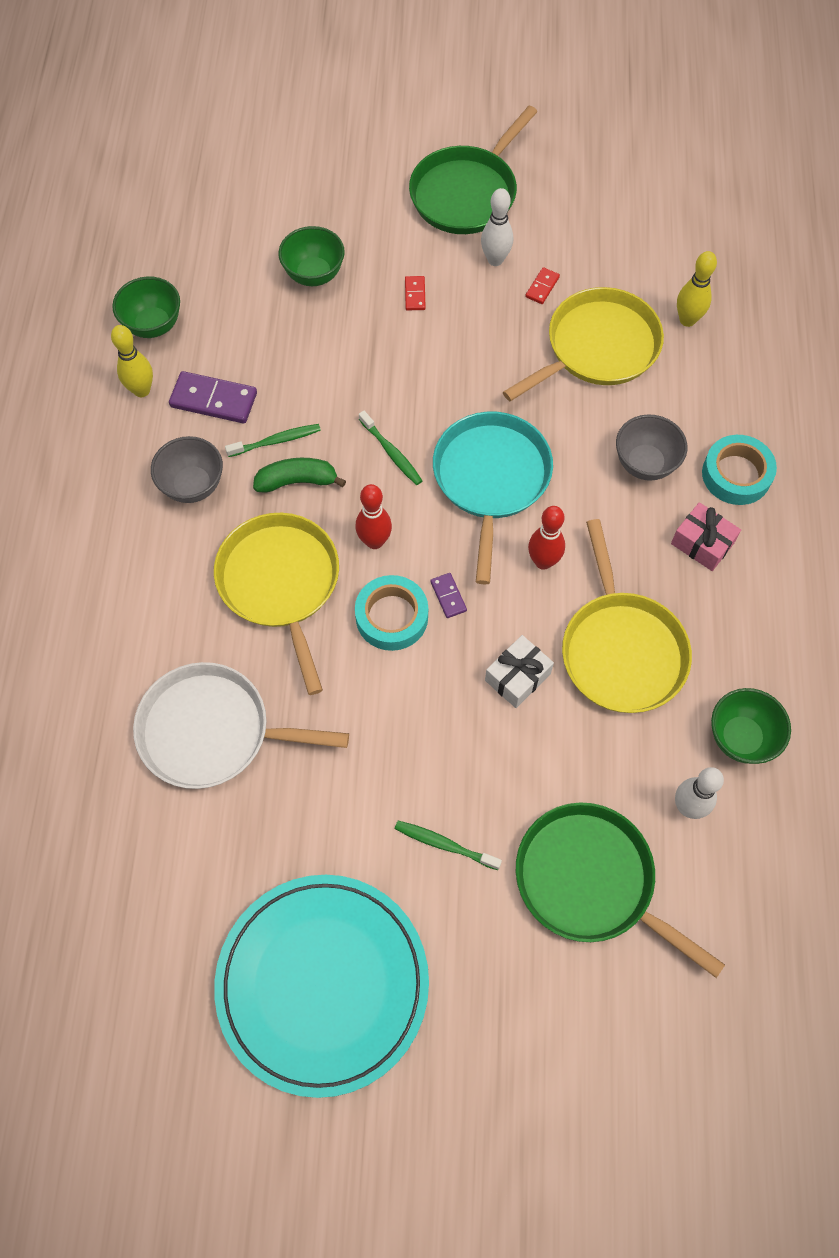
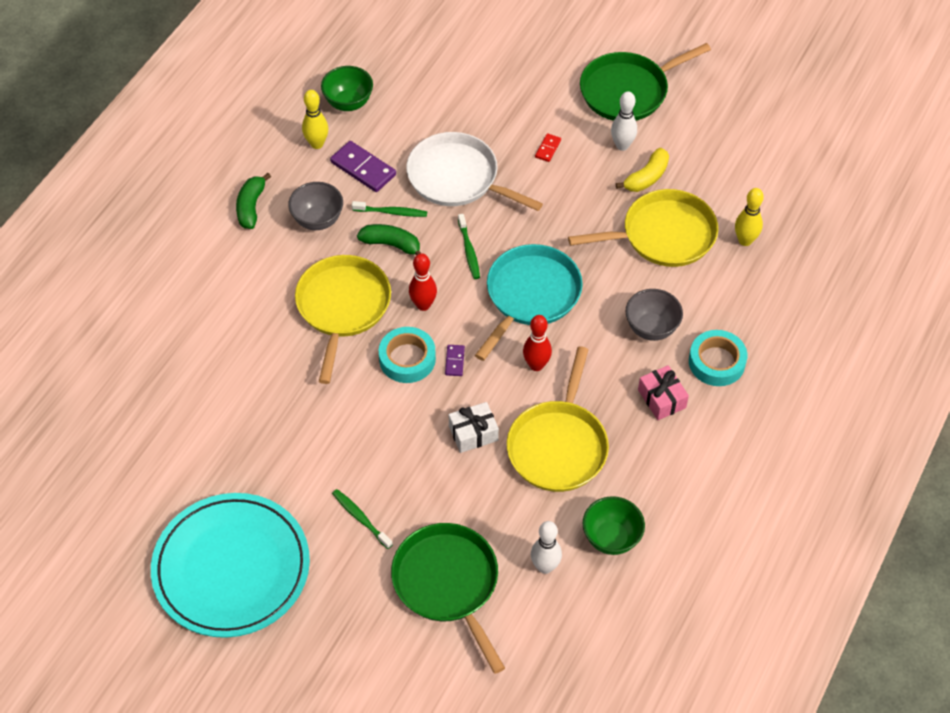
camera: 25 degrees right, 10 degrees down
white pan [133,662,349,789] -> white pan moved to [406,132,543,211]
green bowl [279,226,345,286] -> none
red domino [525,267,560,304] -> yellow banana [616,148,669,192]
none -> green banana [236,173,271,229]

